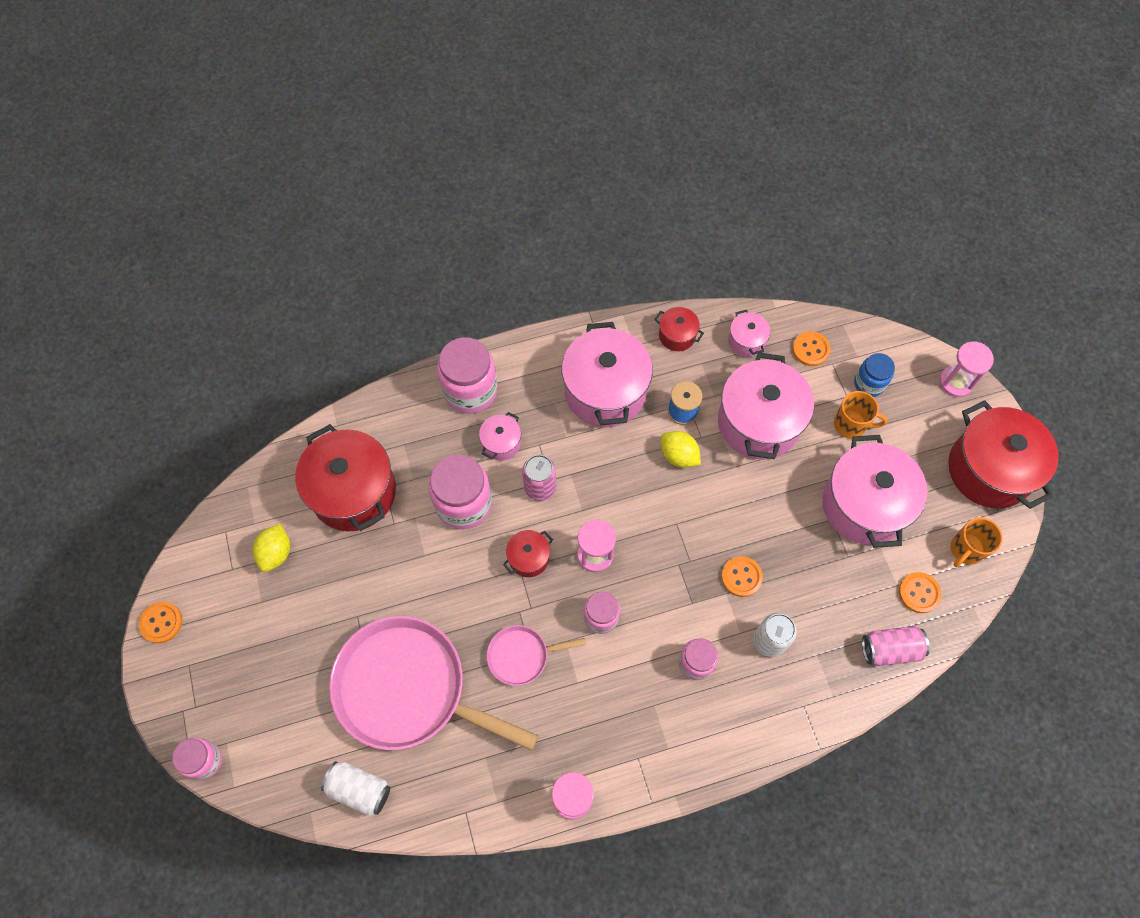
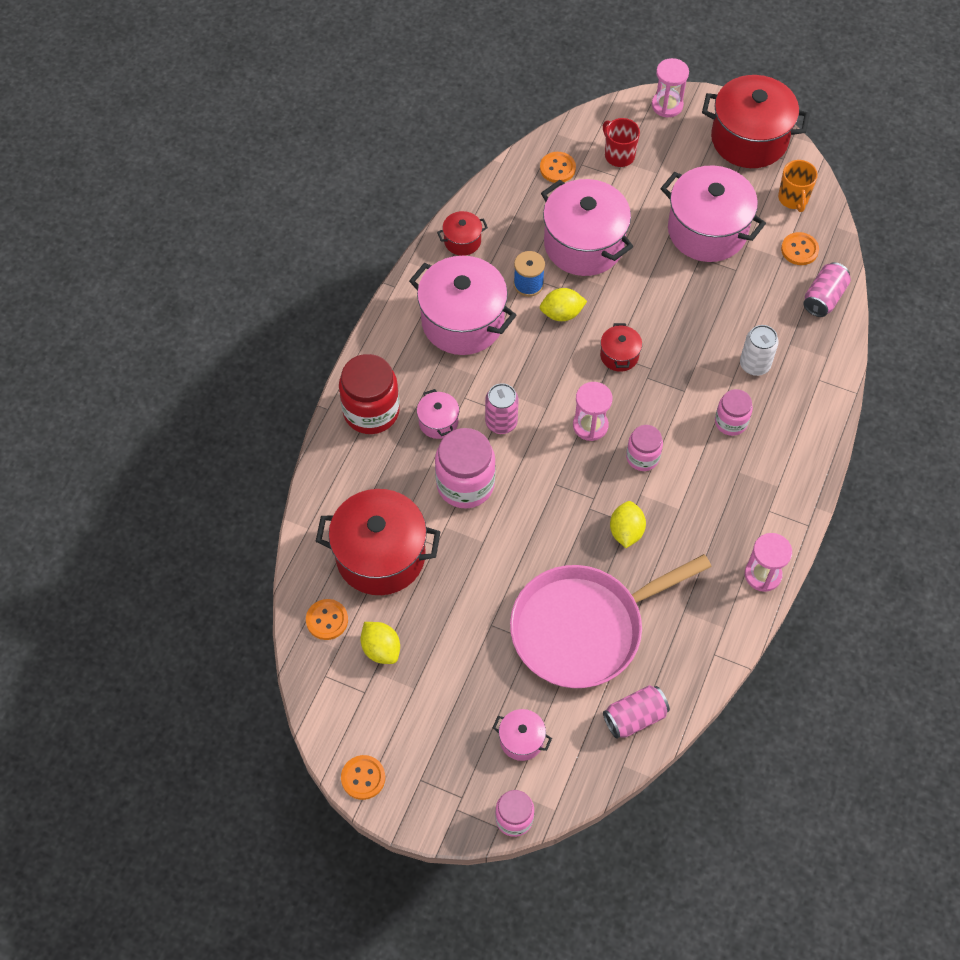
camera: 50 degrees left, 5 degrees down
white can [321,761,390,816] -> pink can [603,685,670,739]
pink jar [437,337,498,414] -> red jar [339,354,400,434]
pink pan [487,625,586,686] -> yellow lemon [610,501,646,548]
red pot [503,530,553,577] -> red pot moved to [600,323,642,372]
orange button [721,556,763,597] -> orange button moved to [306,599,348,640]
pink pot [728,309,770,357] -> pink pot moved to [493,709,552,761]
orange mug [834,391,887,439] -> none
blue jar [854,353,895,397] -> red mug [603,118,640,167]

